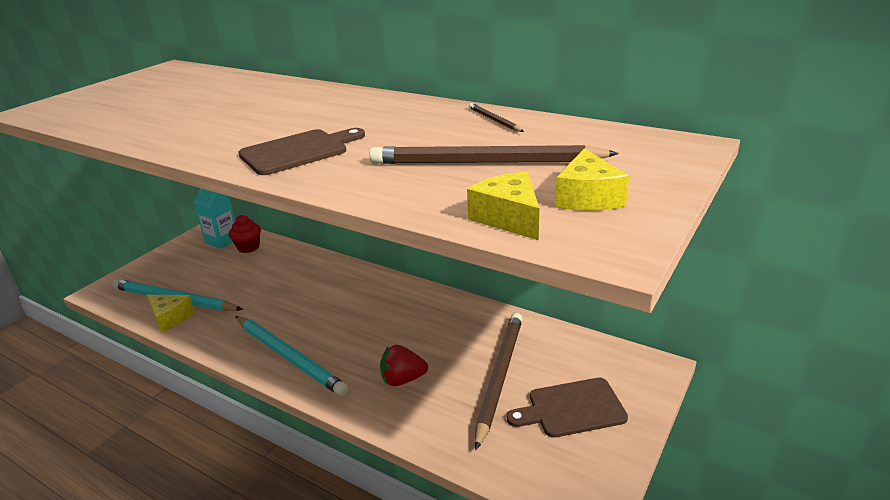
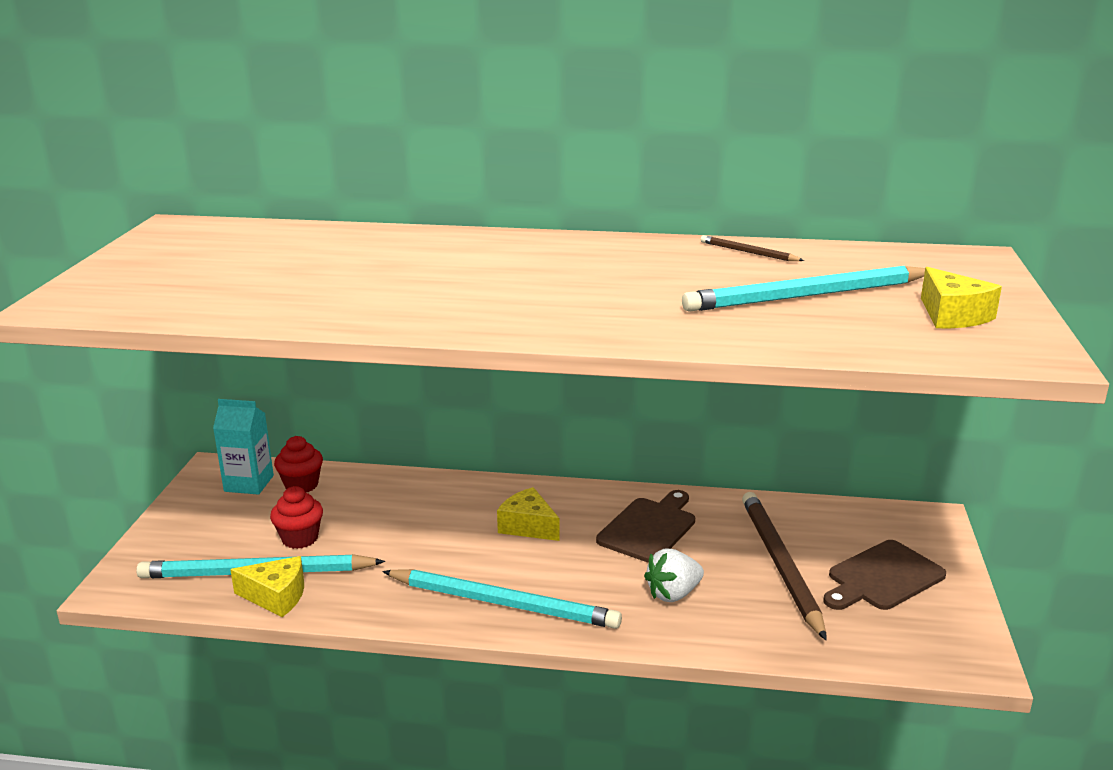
camera: 25 degrees left, 5 degrees down
brown cutting board [239,128,365,175] -> brown cutting board moved to [596,490,695,563]
brown pencil [369,145,619,164] -> turquoise pencil [682,266,925,312]
red strawberry [380,345,428,386] -> white strawberry [644,548,704,602]
yellow cheese [467,171,539,240] -> yellow cheese moved to [497,487,560,541]
none -> red cupcake [270,486,323,549]

